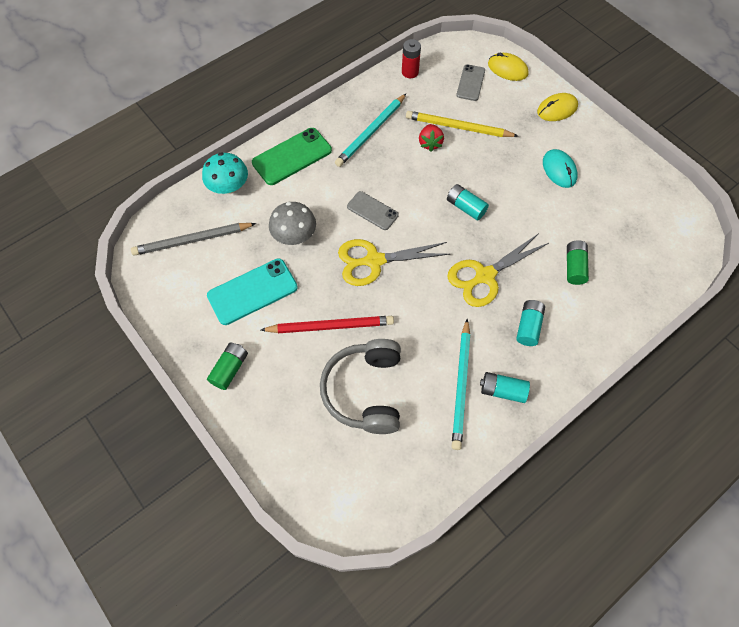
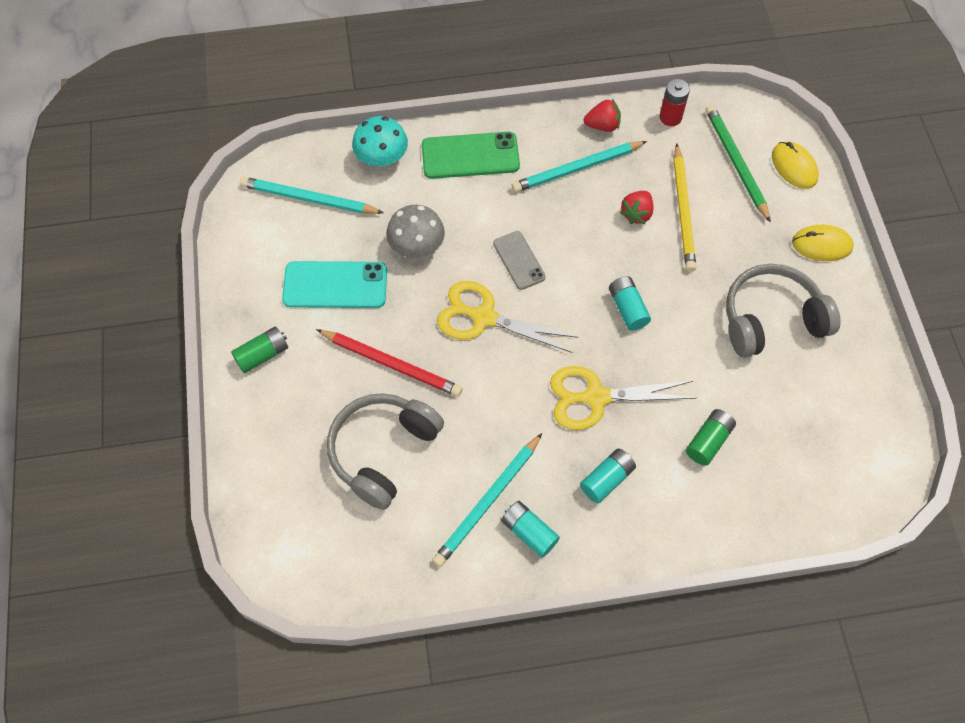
camera: 30 degrees right, 0 degrees up
grey pencil [131,223,256,256] -> turquoise pencil [240,177,384,214]
yellow pencil [406,111,518,137] -> yellow pencil turned 135 degrees counterclockwise [673,143,696,272]
grey phone [456,64,485,101] -> green pencil [706,105,771,223]
turquoise mouse [543,149,578,188] -> grey headphones [726,264,841,358]
none -> red strawberry [584,99,621,132]

